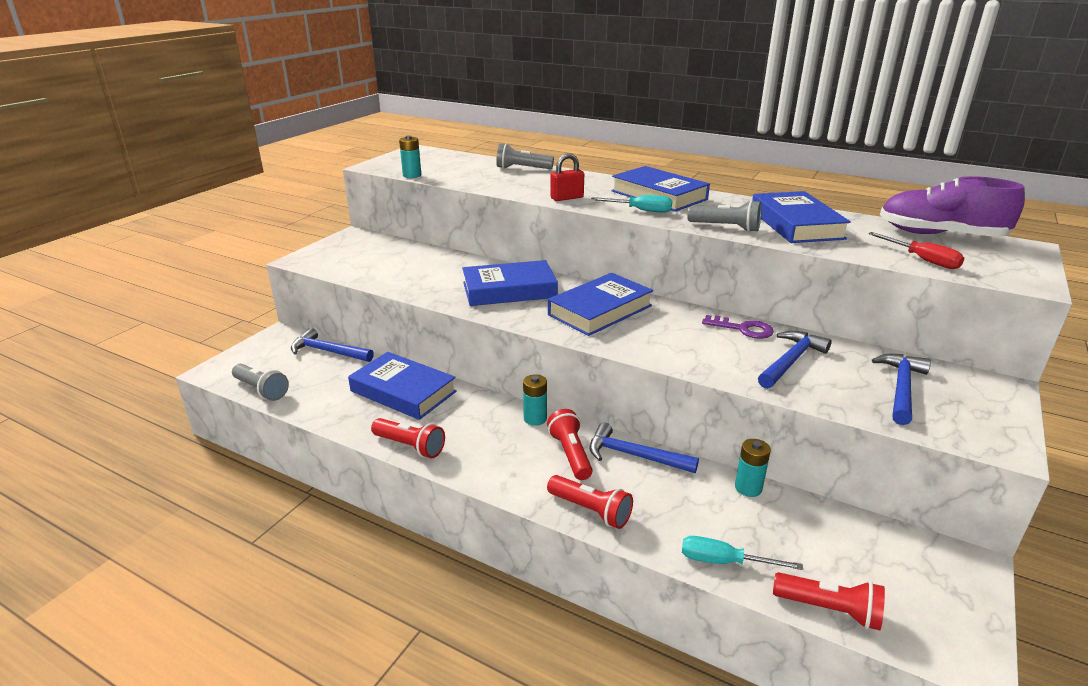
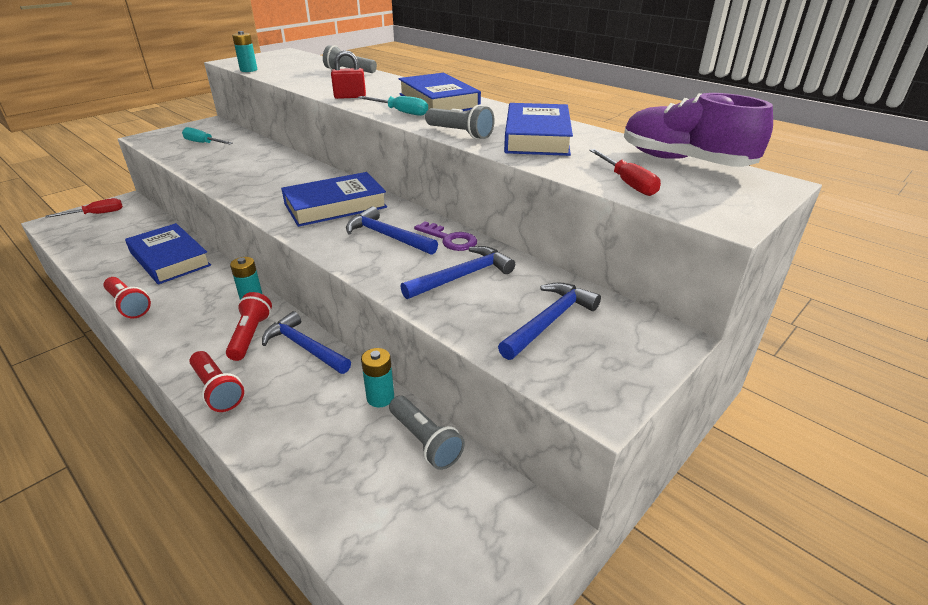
camera: 15 degrees right, 5 degrees up
grey flashlight [232,364,289,401] -> grey flashlight moved to [389,396,465,470]
blue hammer [291,328,374,362] -> blue hammer moved to [346,206,438,255]
blue book [462,260,558,306] -> none
turquoise screwdriver [682,536,803,570] -> turquoise screwdriver moved to [182,127,233,145]
red flashlight [773,572,885,630] -> none
none -> red screwdriver [45,198,123,218]

